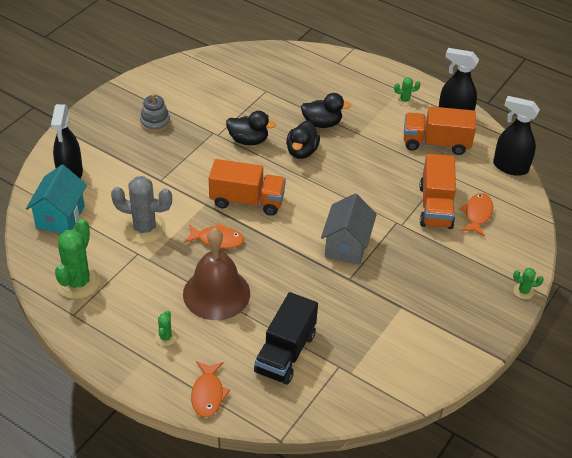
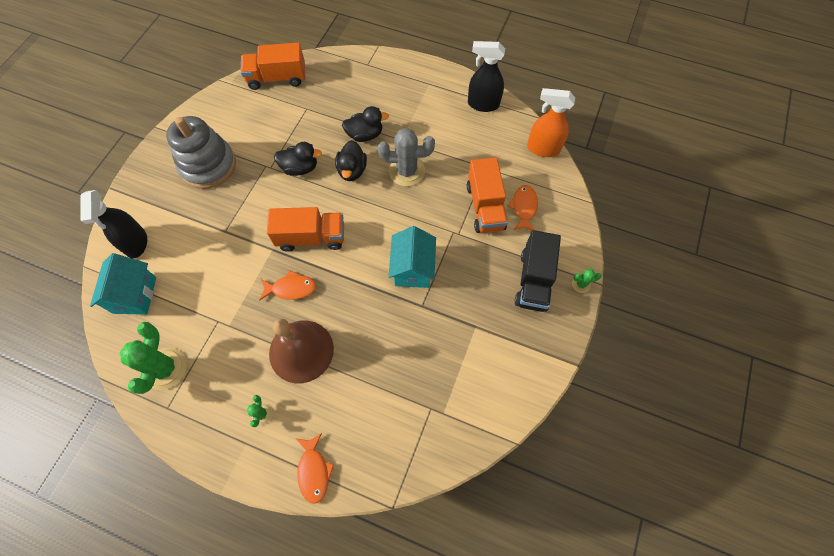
camera: 10 degrees left, 20 degrees up
grey cactus [111,176,172,244] -> grey cactus moved to [378,128,435,186]
grey stacking toy [140,93,170,132] -> grey stacking toy [166,116,236,189], size x1.95
black truck [254,292,318,385] -> black truck moved to [515,230,561,312]
grey house [321,193,377,265] -> turquoise house [389,226,436,288]
green cactus [394,77,420,106] -> none
orange truck [404,106,476,155] -> orange truck moved to [240,42,305,90]
black spray bottle [493,96,540,176] -> orange spray bottle [527,88,575,157]

